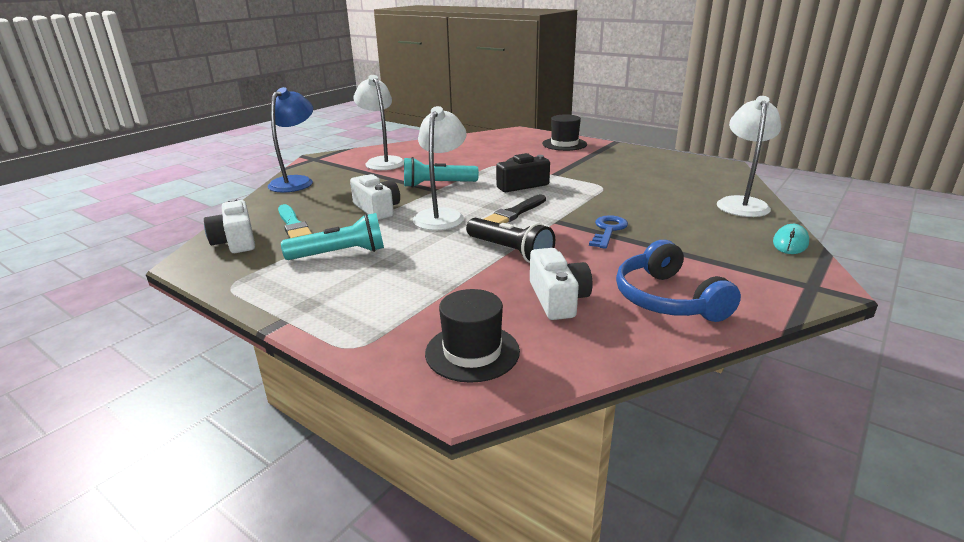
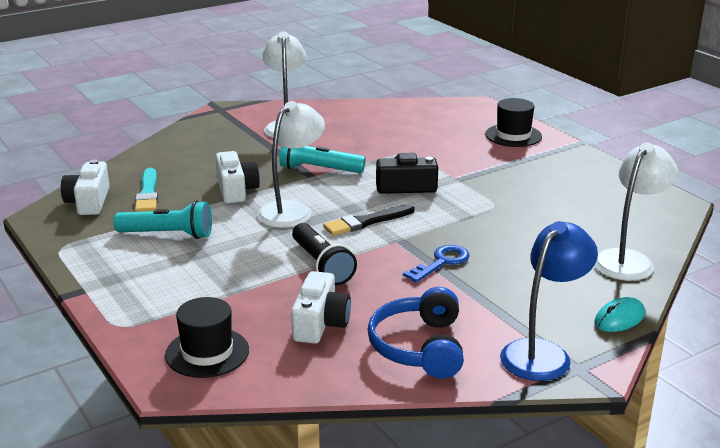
camera: 20 degrees right, 0 degrees up
blue lamp [268,87,313,193] -> blue lamp moved to [500,221,598,381]

